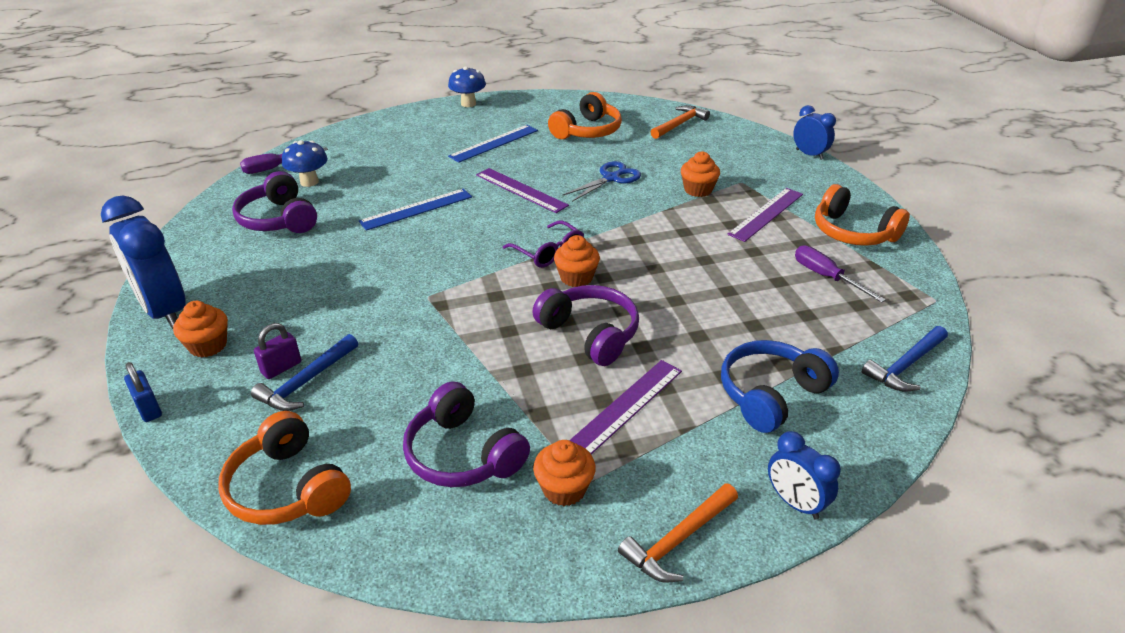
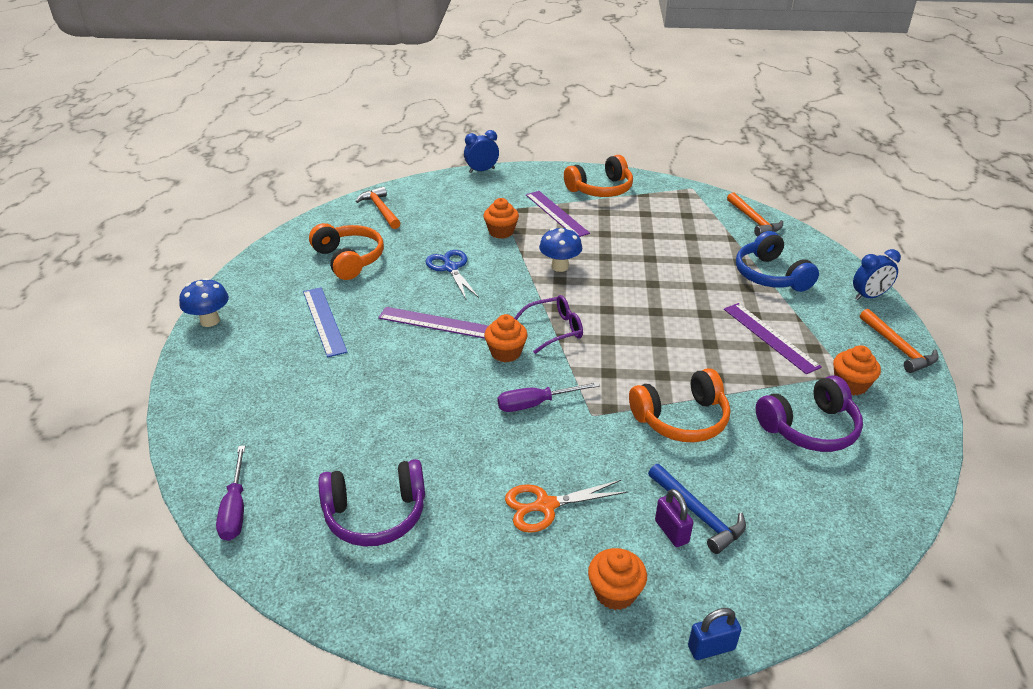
camera: 70 degrees left, 0 degrees up
blue clock [101,195,186,329] -> none
orange headphones [218,411,351,525] -> orange headphones moved to [629,368,730,442]
blue mushroom [282,140,328,187] -> blue mushroom moved to [539,228,582,272]
blue ruler [359,189,472,231] -> none
purple ruler [476,168,569,213] -> purple ruler turned 45 degrees clockwise [378,307,488,339]
purple headphones [532,285,639,366] -> none
orange cupcake [554,235,600,287] -> orange cupcake moved to [484,314,528,362]
purple screwdriver [795,245,886,303] -> purple screwdriver moved to [497,382,600,412]
blue hammer [862,326,948,392] -> orange hammer [727,192,783,237]
none -> orange scissors [505,480,628,533]

